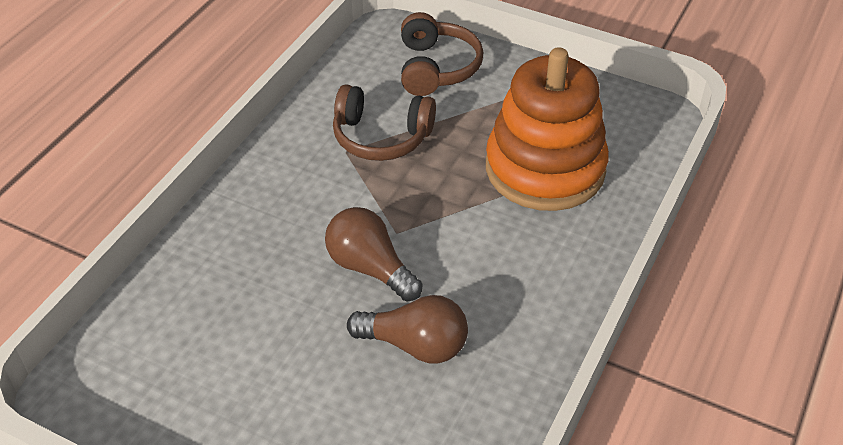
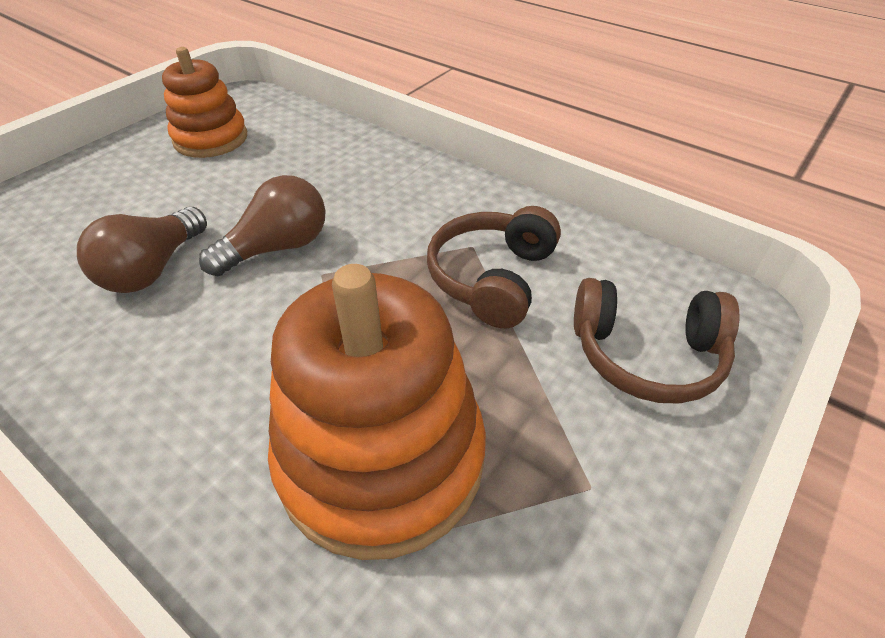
camera: 100 degrees right, 0 degrees up
none -> orange stacking toy [162,47,247,158]

